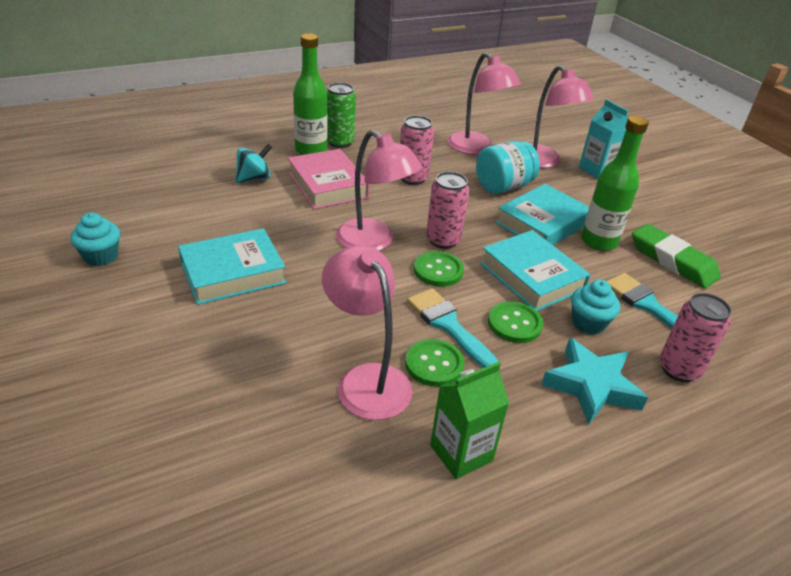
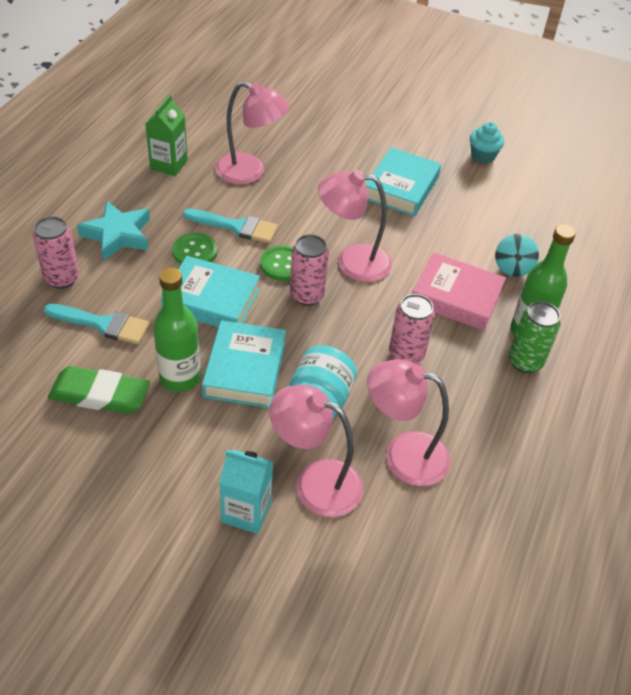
camera: 140 degrees right, 10 degrees up
green button [405,339,464,387] -> none
turquoise cupcake [571,280,620,335] -> none

